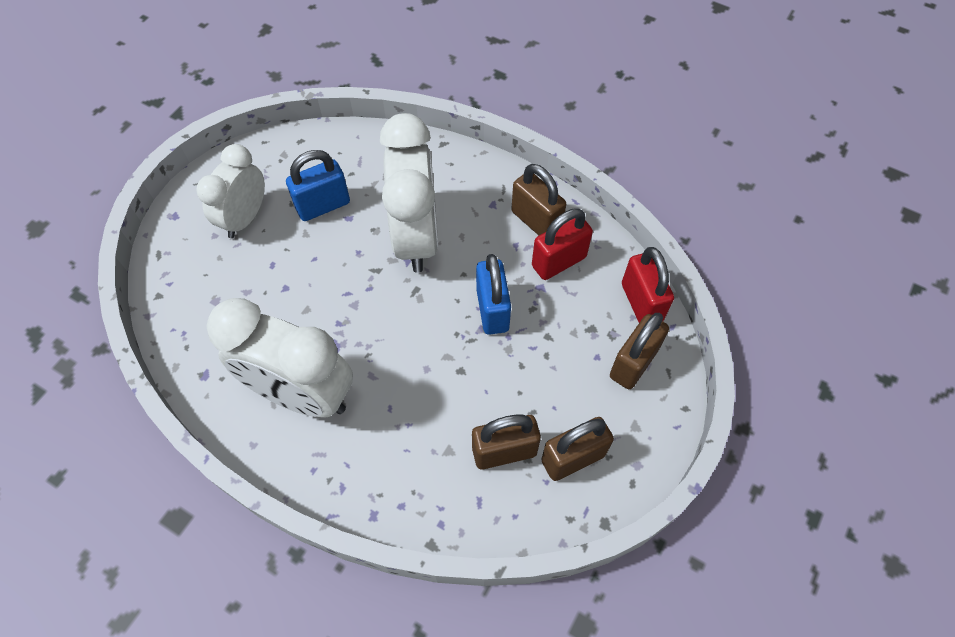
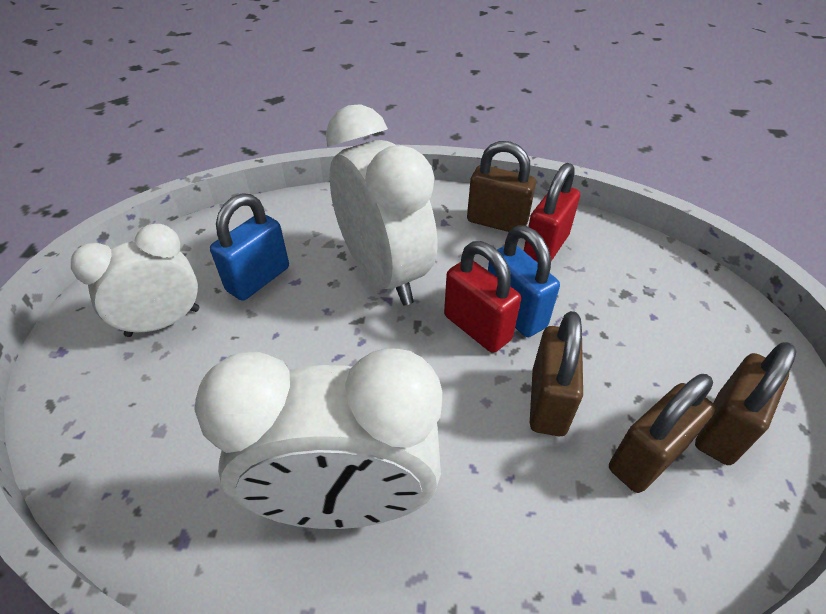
camera: 25 degrees left, 15 degrees down
white clock [196,144,265,238] -> white clock turned 60 degrees clockwise [71,224,199,337]
brown padlock [610,313,669,389] -> brown padlock moved to [530,311,583,436]
red padlock [622,247,674,323] -> red padlock moved to [444,241,521,353]

